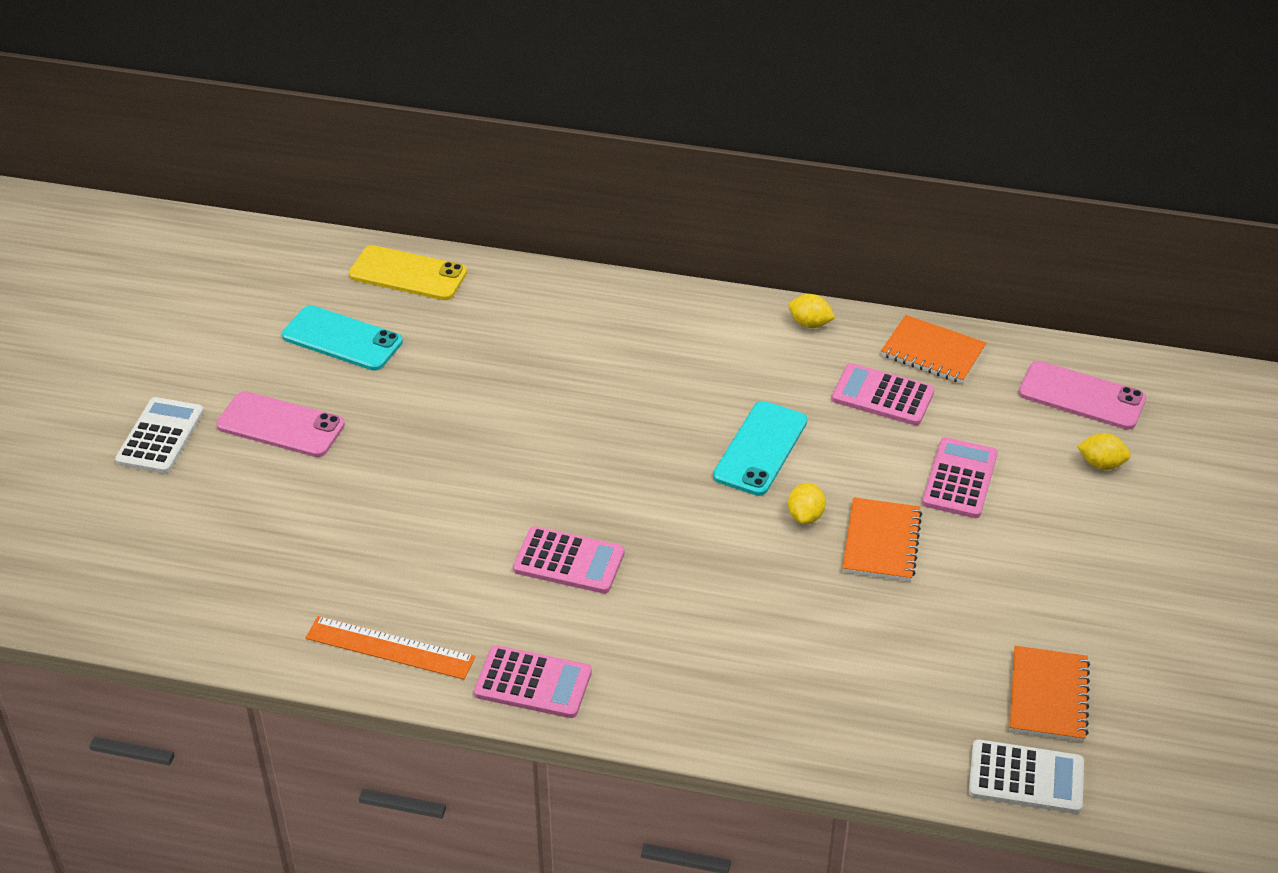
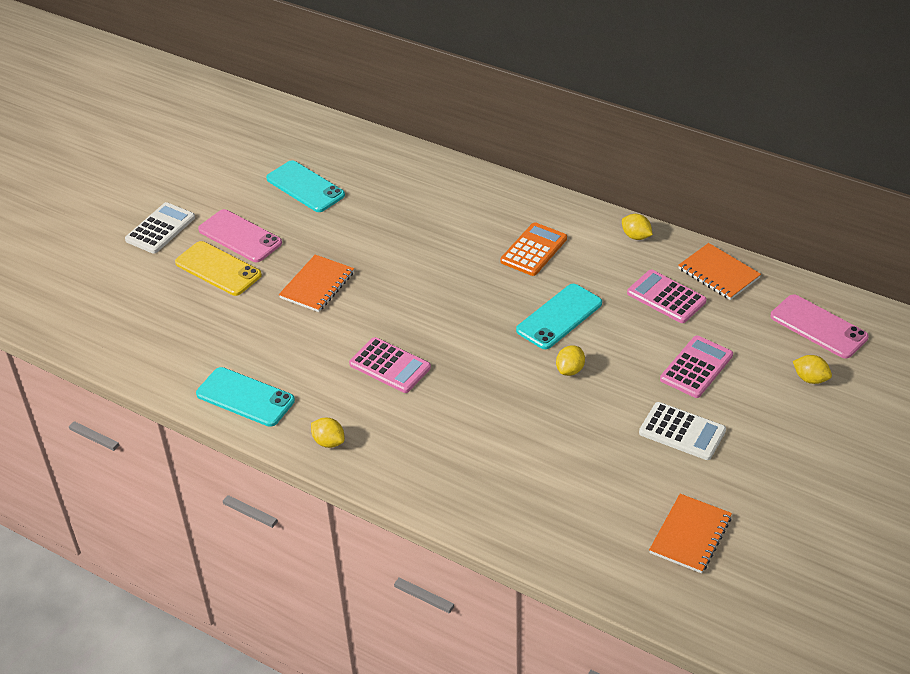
camera: 20 degrees right, 0 degrees up
orange ruler [306,616,475,679] -> turquoise phone [196,367,295,427]
yellow phone [349,245,467,300] -> yellow phone moved to [175,241,262,296]
pink calculator [474,645,592,718] -> yellow lemon [311,418,345,448]
orange notebook [843,497,922,581] -> orange notebook moved to [279,255,354,312]
white calculator [969,739,1084,814] -> white calculator moved to [639,402,726,460]
none -> orange calculator [500,222,567,276]

